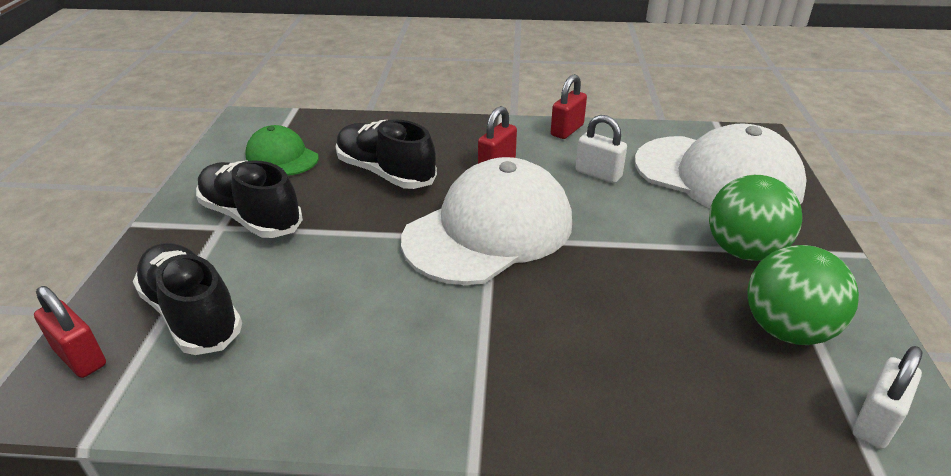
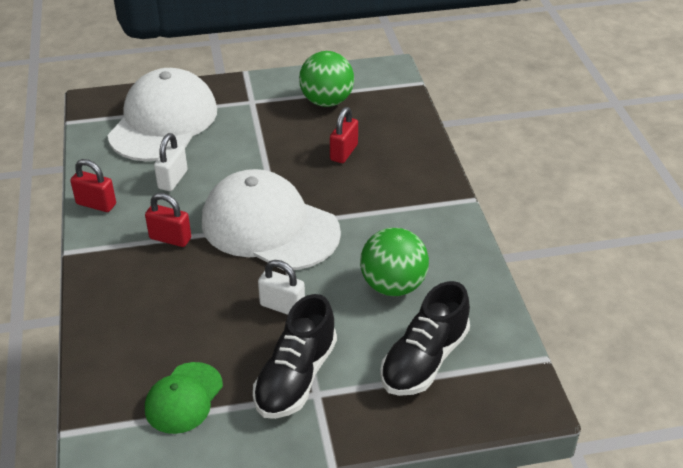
camera: 105 degrees left, 5 degrees up
red padlock [34,286,106,378] -> red padlock moved to [330,107,358,163]
black shoe [336,119,437,189] -> none
green ball [709,175,802,261] -> green ball moved to [360,228,429,296]
white padlock [853,346,923,449] -> white padlock moved to [258,260,305,315]

